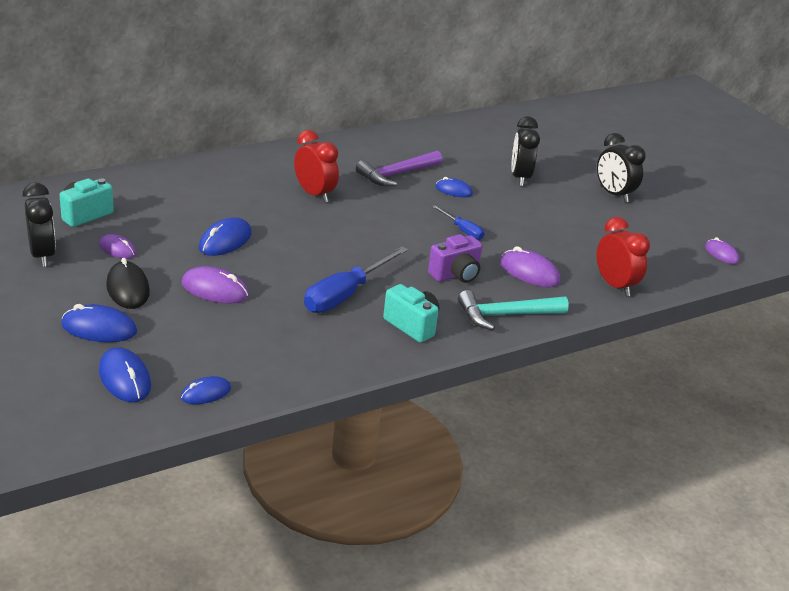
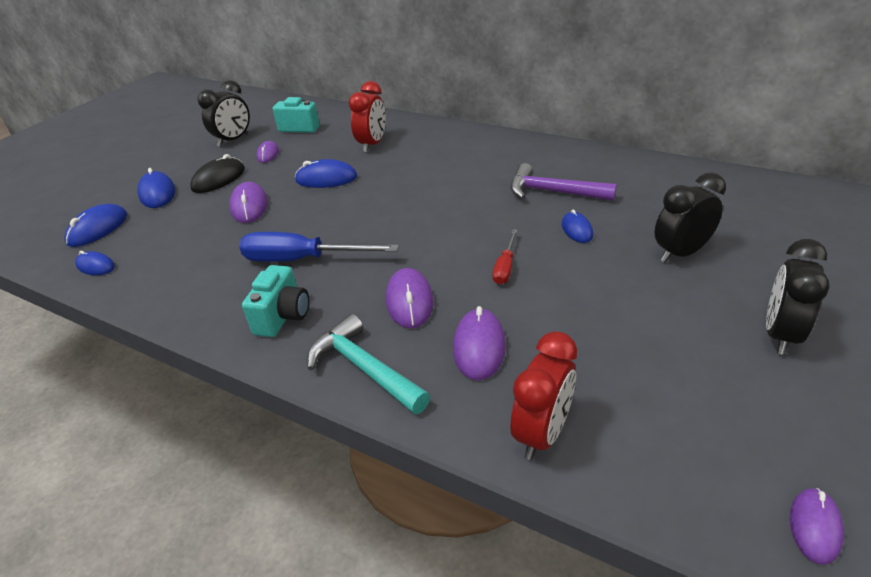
camera: 65 degrees right, 5 degrees up
red clock [294,130,339,203] -> red clock moved to [349,81,386,153]
purple camera [428,234,482,283] -> purple mouse [386,268,434,328]
blue screwdriver [432,205,485,240] -> red screwdriver [493,229,518,285]

